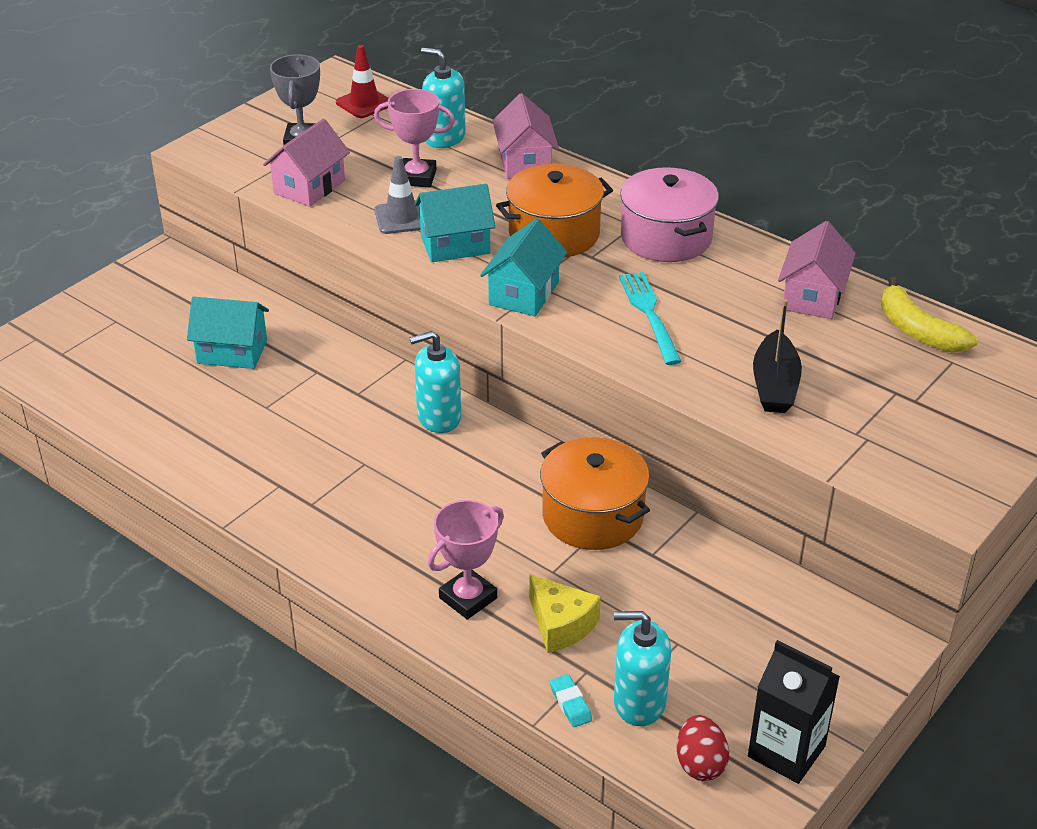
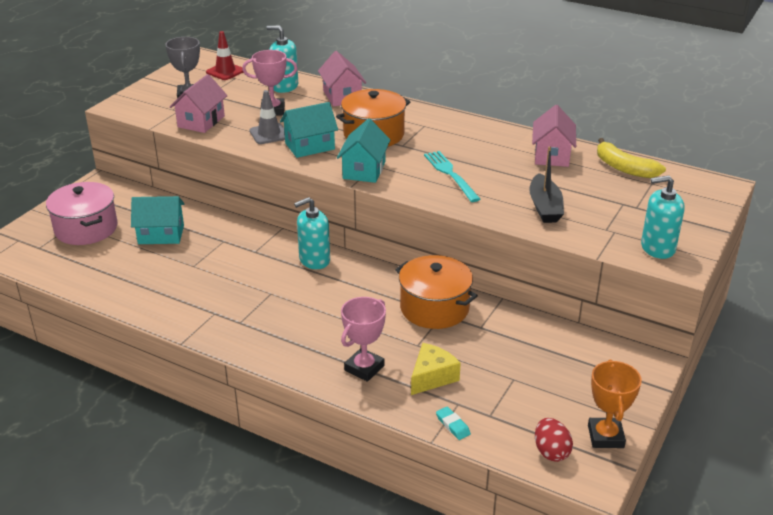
camera: 10 degrees left, 5 degrees down
yellow cheese [529,574,601,653] -> yellow cheese turned 90 degrees counterclockwise [411,343,461,395]
turquoise soap dispenser [614,611,671,726] -> turquoise soap dispenser moved to [641,175,685,259]
pink pot [620,167,719,262] -> pink pot moved to [46,182,118,245]
black carton [748,640,840,784] -> orange trophy [588,360,642,448]

